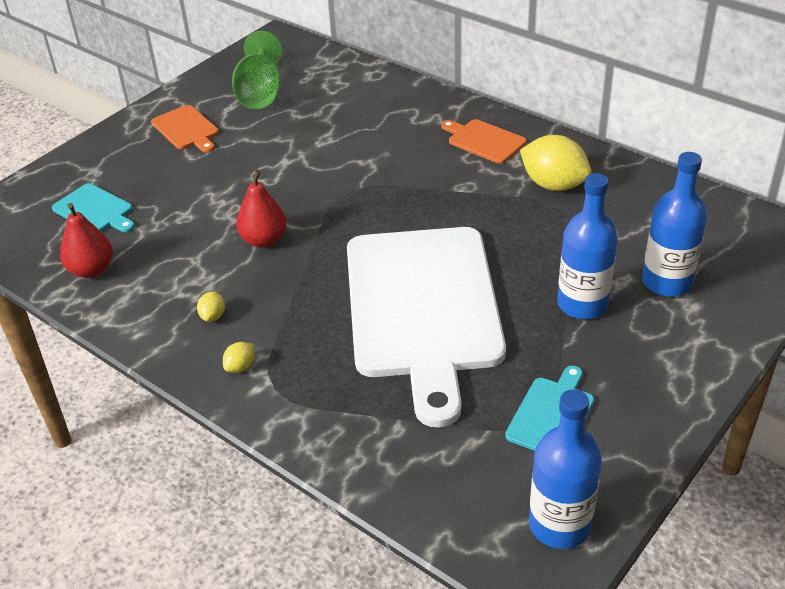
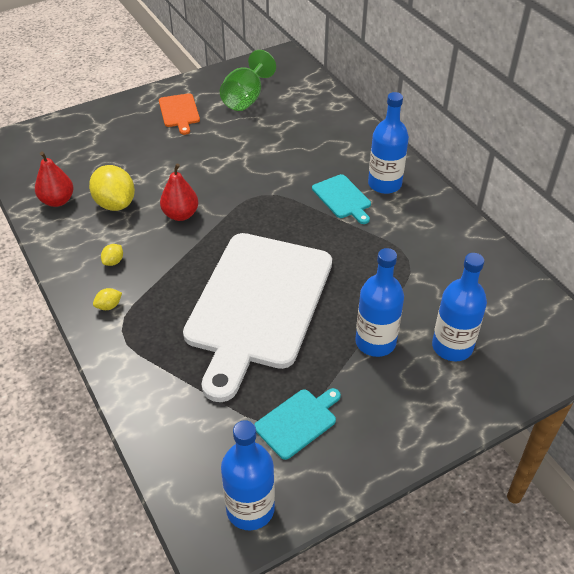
camera: 20 degrees right, 5 degrees up
turquoise cutting board [52,183,135,232] -> turquoise cutting board moved to [312,174,371,224]
orange cutting board [441,119,526,164] -> blue bottle [368,92,409,194]
yellow lemon [520,135,592,191] -> yellow lemon moved to [89,165,135,211]

